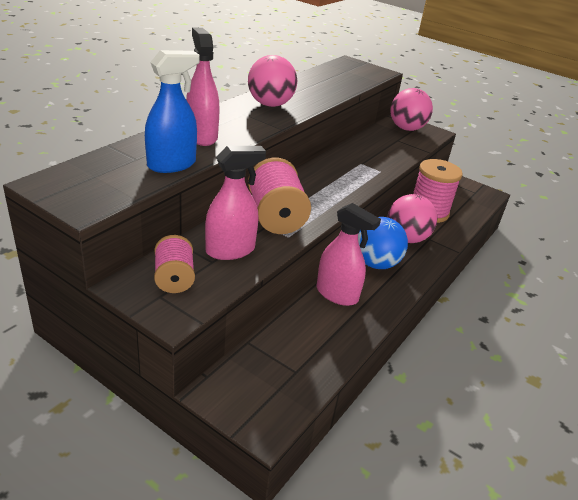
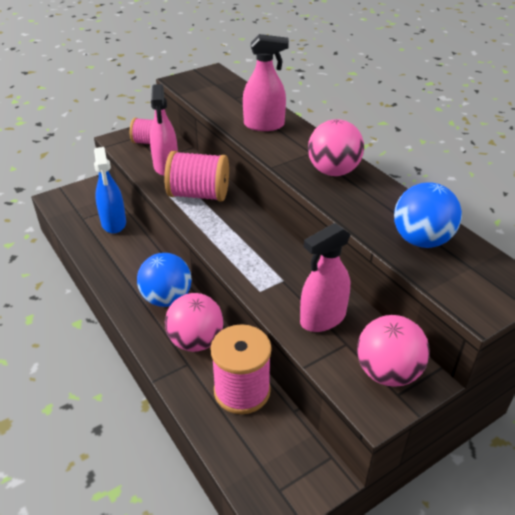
camera: 115 degrees right, 5 degrees up
blue spray bottle [145,50,200,173] -> blue spray bottle moved to [94,147,126,234]
pink spray bottle [316,203,381,306] -> pink spray bottle moved to [300,223,351,332]
none -> blue ball [394,183,462,248]

